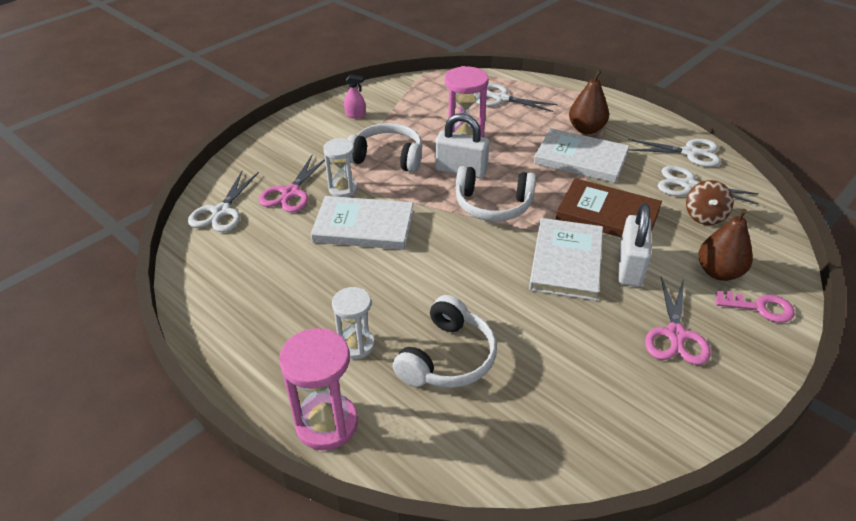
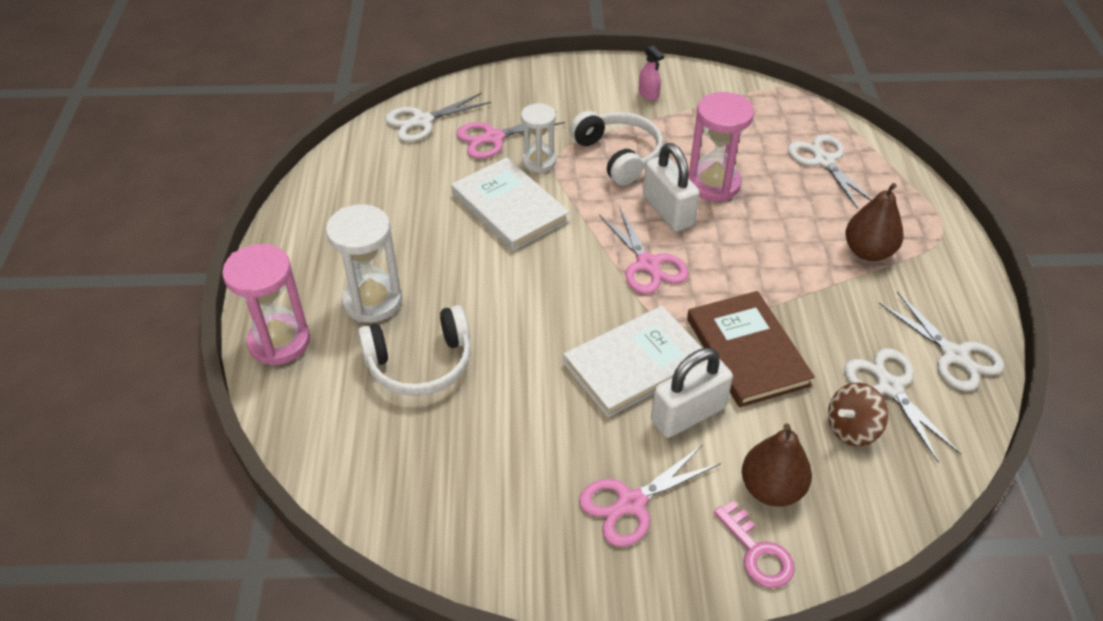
camera: 45 degrees right, 5 degrees up
white hourglass [332,287,375,359] -> white hourglass [326,204,402,323], size x1.53
white headphones [456,166,536,221] -> pink scissors [599,208,689,294]
white book [534,128,629,183] -> none

